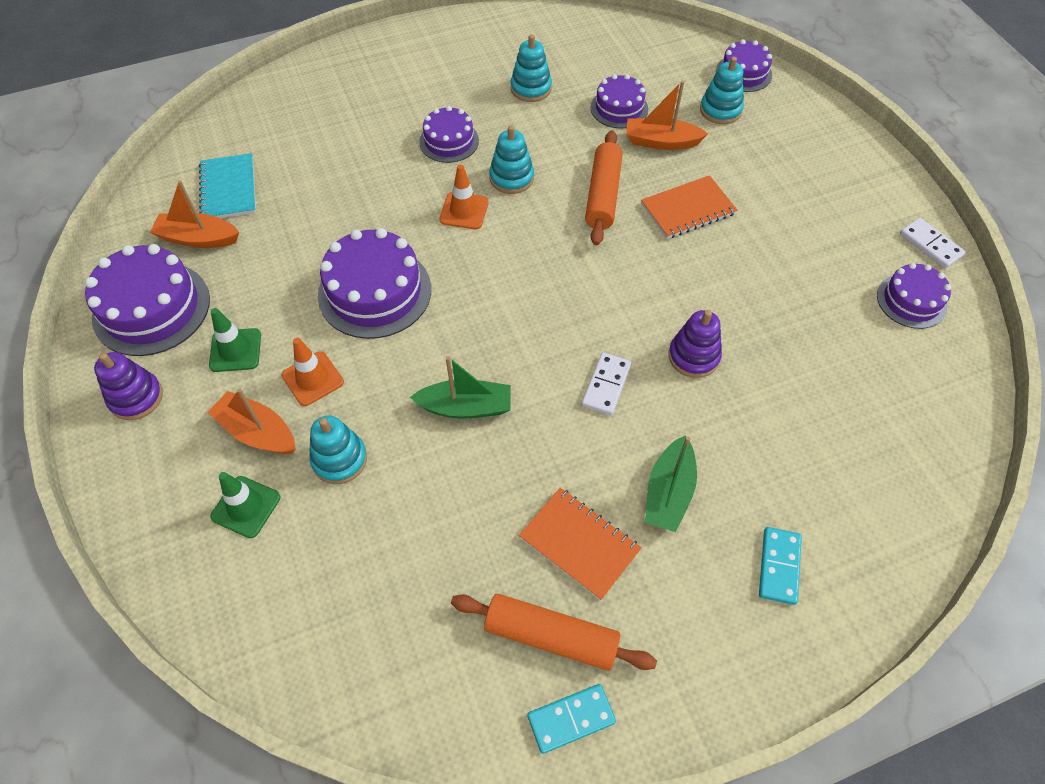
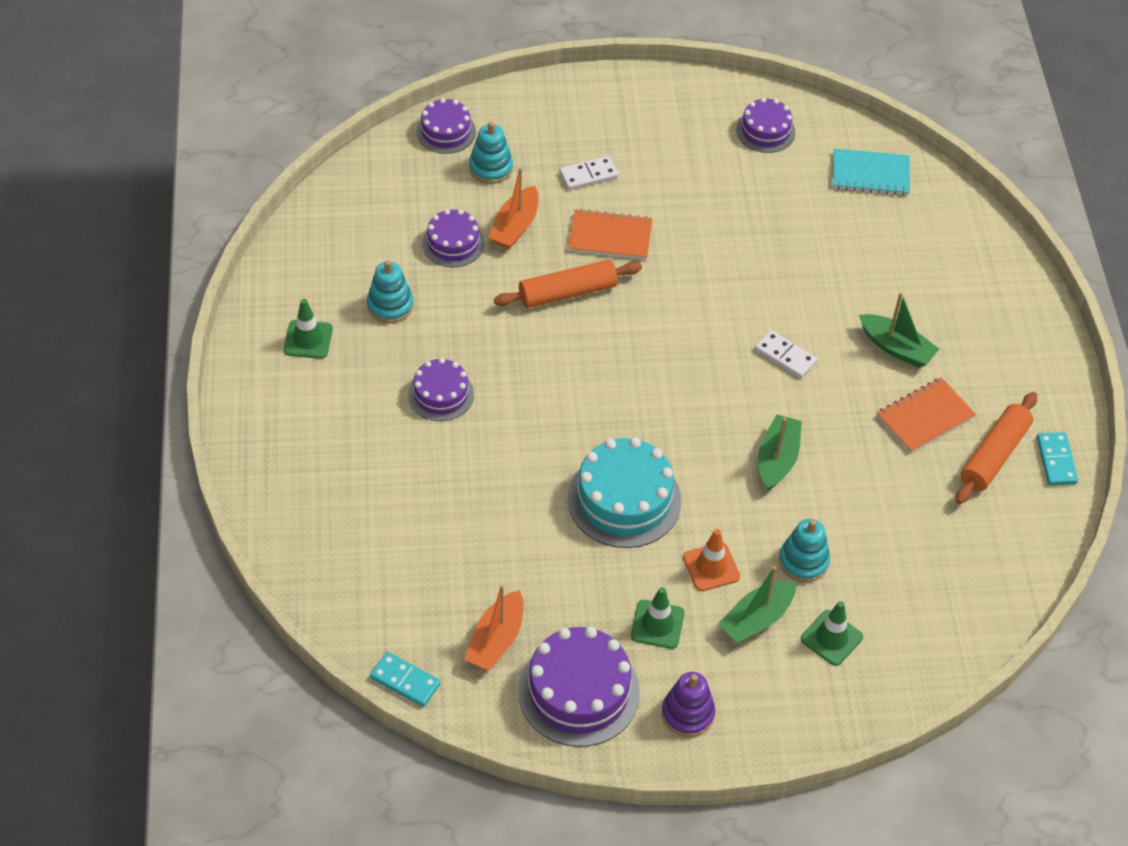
camera: 75 degrees left, 5 degrees down
turquoise notebook [199,153,256,218] -> turquoise notebook moved to [833,149,910,196]
orange boat [208,388,296,454] -> green boat [718,566,796,643]
purple cake [318,228,431,339] -> turquoise cake [567,437,681,548]
orange traffic cone [439,164,489,229] -> none
turquoise stacking toy [489,125,534,194] -> none
orange rolling pin [585,130,623,246] -> orange rolling pin turned 45 degrees counterclockwise [494,259,642,308]
orange notebook [641,175,737,239] -> orange notebook turned 75 degrees counterclockwise [568,209,652,260]
purple stacking toy [668,310,722,378] -> none
turquoise domino [759,527,802,605] -> turquoise domino moved to [370,652,441,707]
white domino [900,218,966,269] -> white domino moved to [559,156,618,190]
none -> green traffic cone [284,299,333,359]

